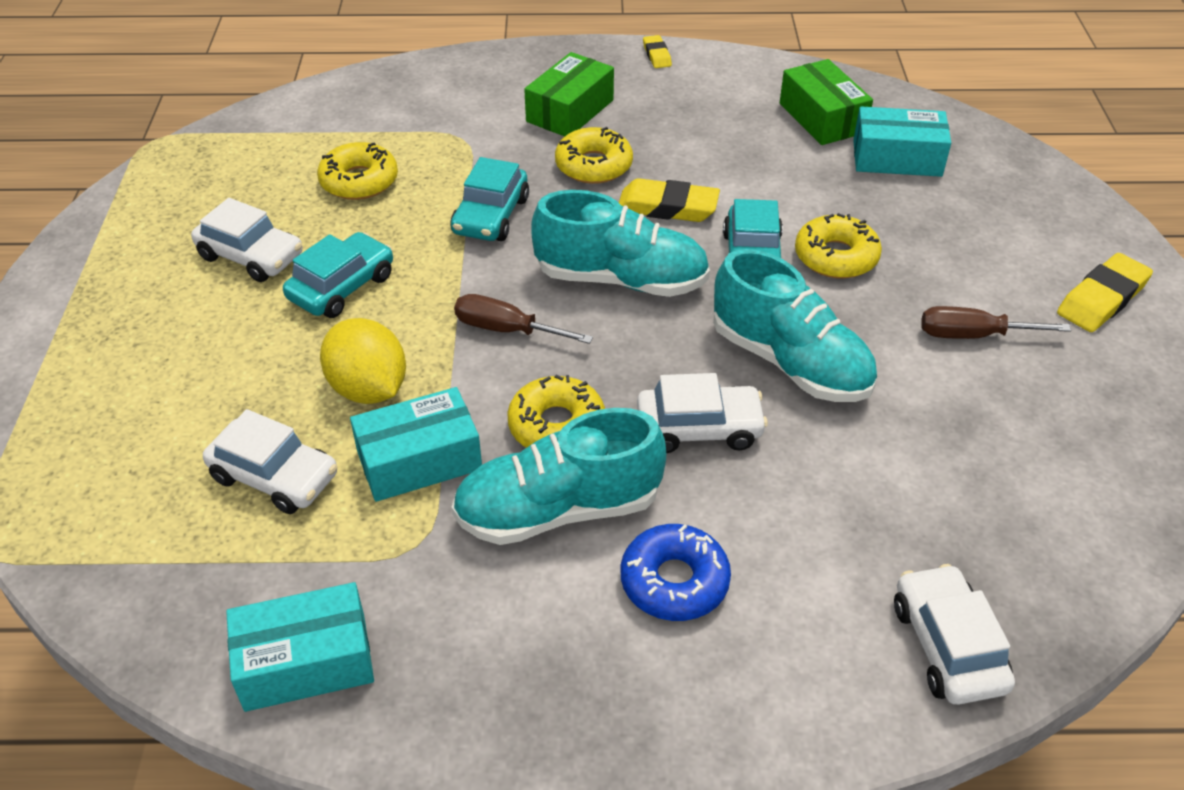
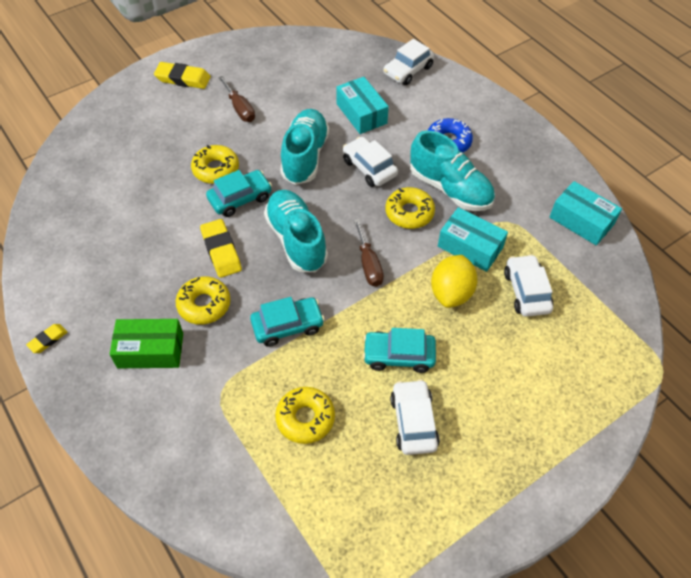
camera: 125 degrees left, 10 degrees up
green box [780,59,873,145] -> none
turquoise box [853,106,951,177] -> turquoise box moved to [337,77,389,134]

